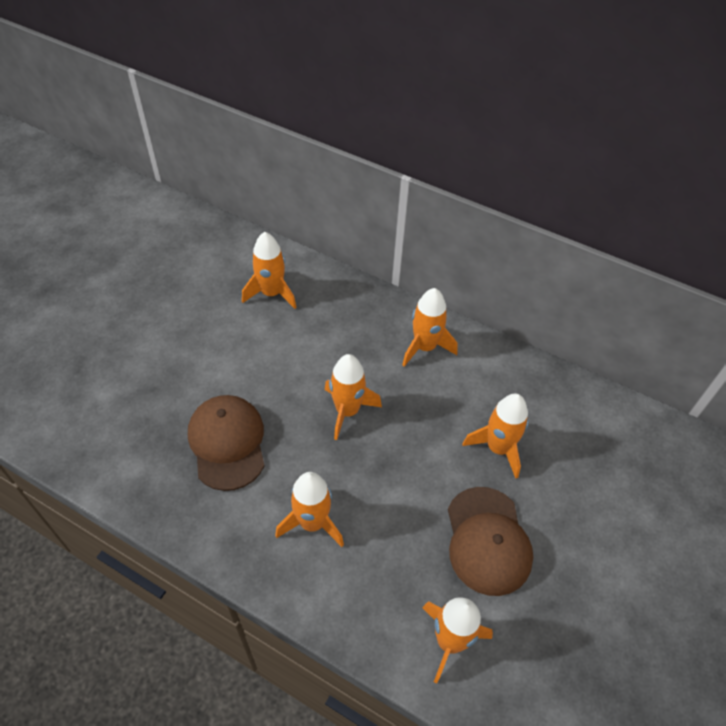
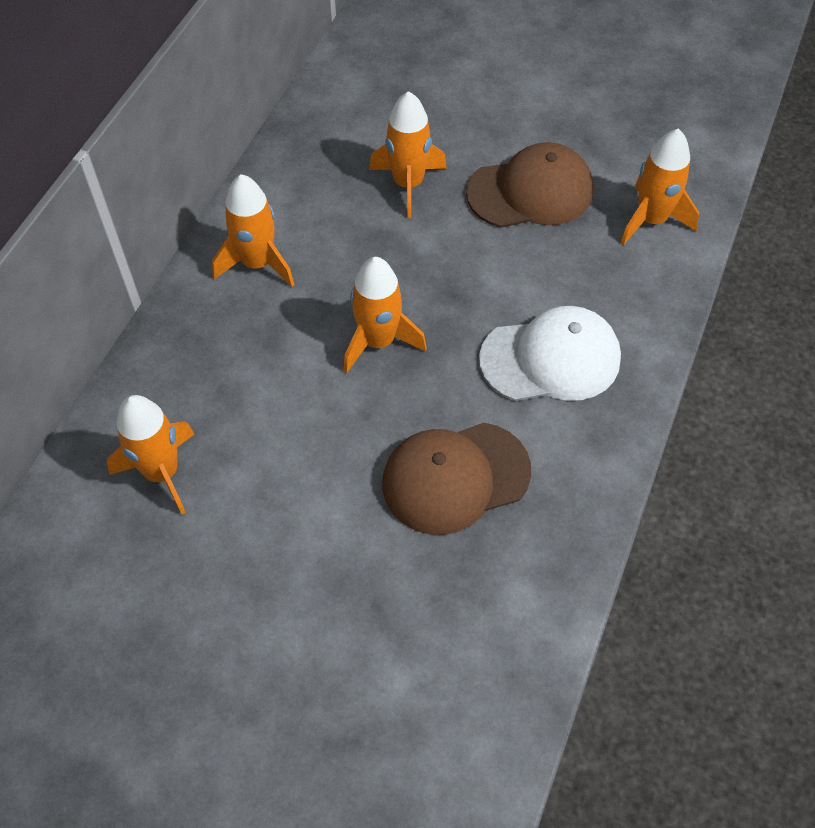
camera: 95 degrees left, 5 degrees up
orange rocket [275,472,344,547] -> white cap [479,306,621,401]

